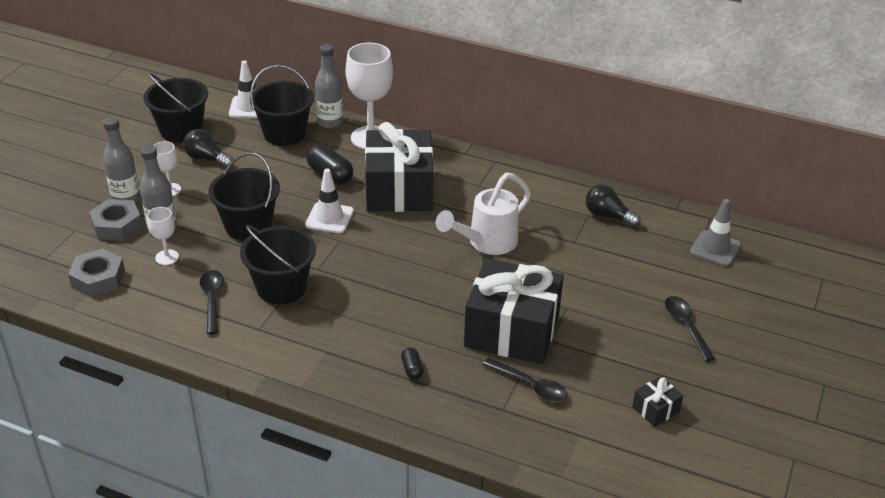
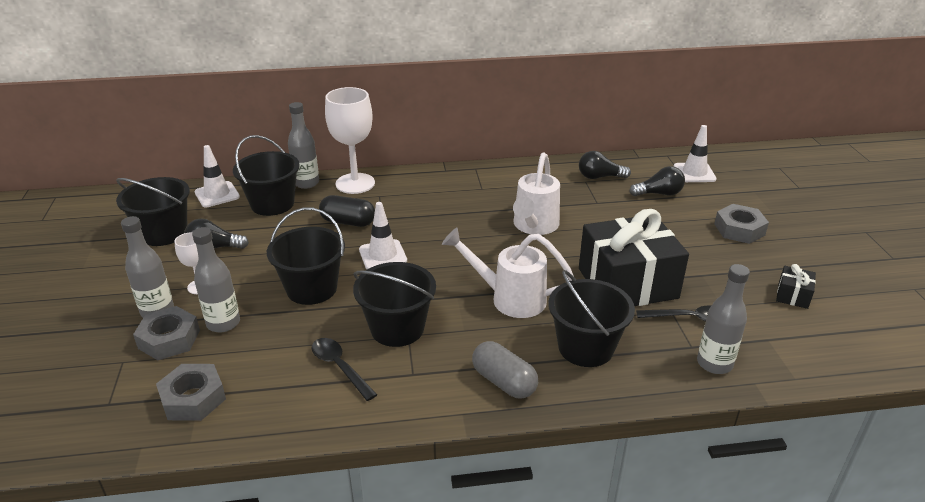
camera: 30 degrees left, 5 degrees down
white goblet [147,207,179,265] -> none
black gift [365,122,433,212] -> none
black capsule [401,347,423,379] -> black bucket [548,270,635,367]
black spoon [665,296,715,361] -> grey nut [714,204,769,244]
grey traffic cone [690,199,741,266] -> white traffic cone [674,125,717,182]
none -> white watering can [442,227,574,318]
none -> grey capsule [472,341,538,399]
none -> black light bulb [629,166,685,196]
none -> grey bottle [697,264,750,374]

